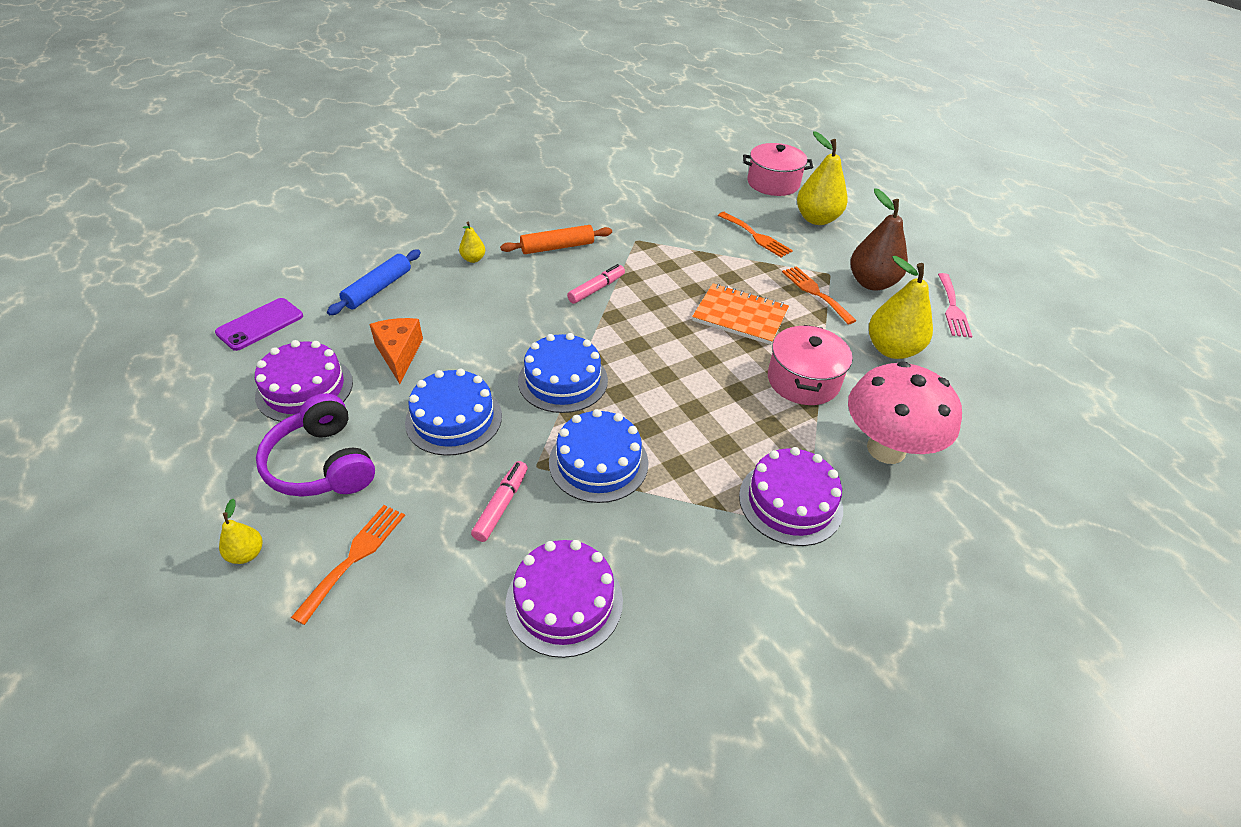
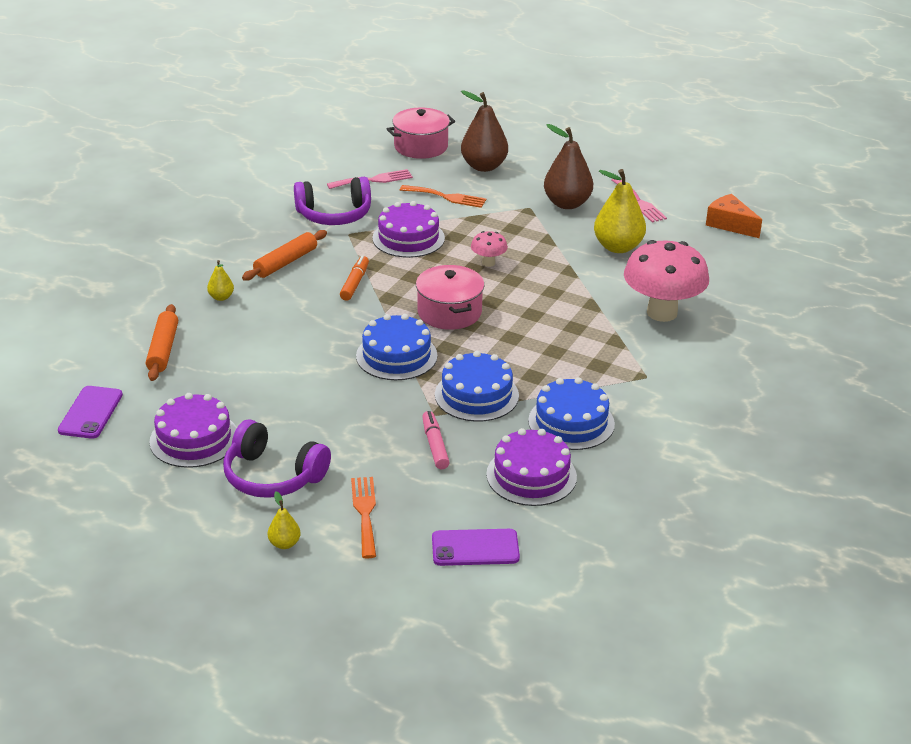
camera: 30 degrees left, 10 degrees down
blue rolling pin [327,250,421,315] -> orange rolling pin [146,304,178,381]
orange cheese [369,318,423,384] -> orange cheese moved to [706,194,762,238]
blue cake [405,369,502,456] -> blue cake moved to [528,377,615,450]
pink marker [567,264,625,304] -> orange marker [340,255,369,301]
orange notebook [692,284,789,345] -> pink mushroom [471,231,508,267]
purple cake [739,447,843,546] -> purple cake moved to [372,201,445,258]
pink pot [768,325,853,405] -> pink pot moved to [416,265,484,330]
orange fork [782,266,857,325] -> none
yellow pear [797,131,848,225] -> brown pear [461,90,508,172]
none -> purple headphones [294,177,371,225]
none -> pink fork [327,169,413,189]
none -> purple phone [432,529,520,566]

